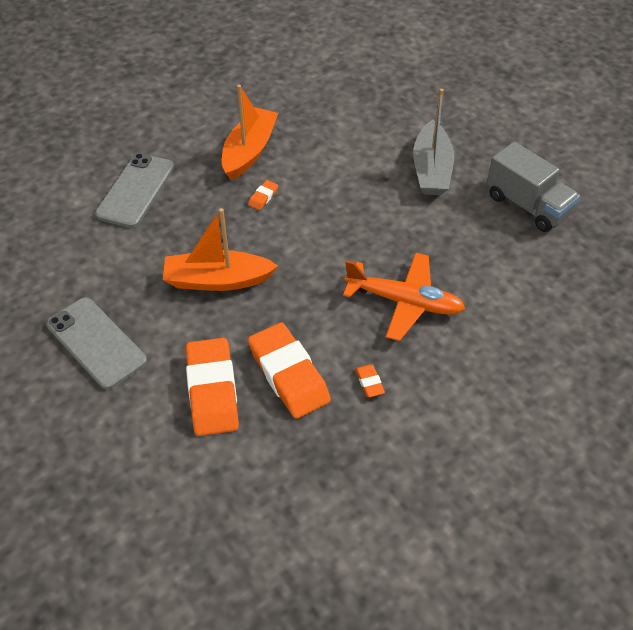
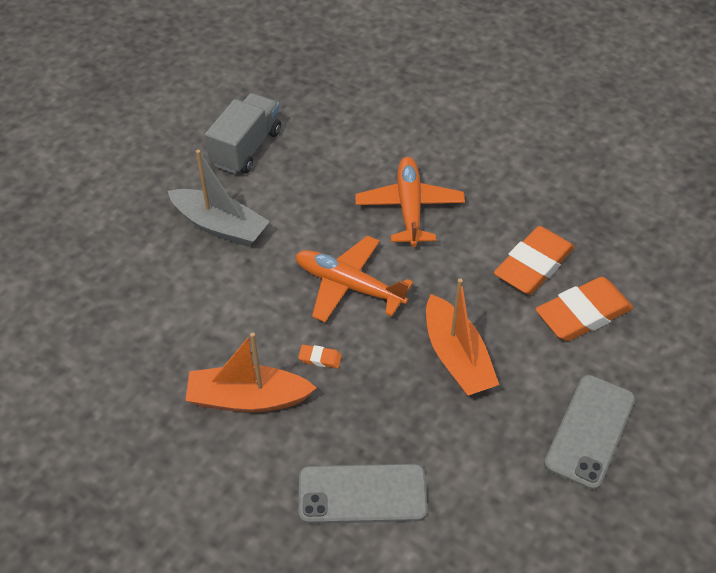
camera: 110 degrees left, 0 degrees up
orange eraser [356,364,385,397] -> none
grey boat [413,89,454,195] -> grey boat turned 45 degrees clockwise [168,150,270,247]
none -> orange plane [296,235,413,322]

